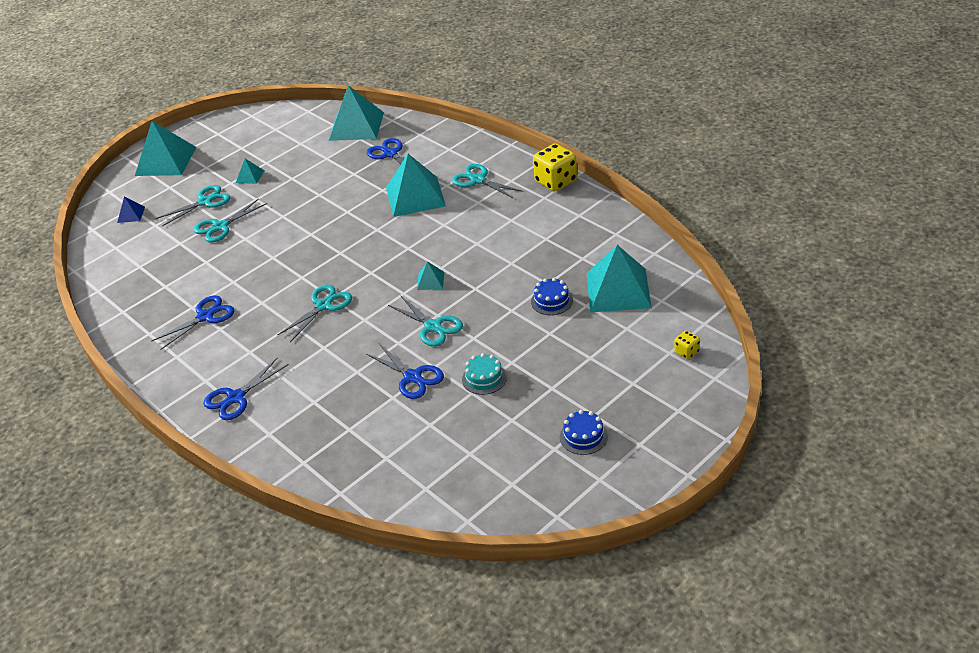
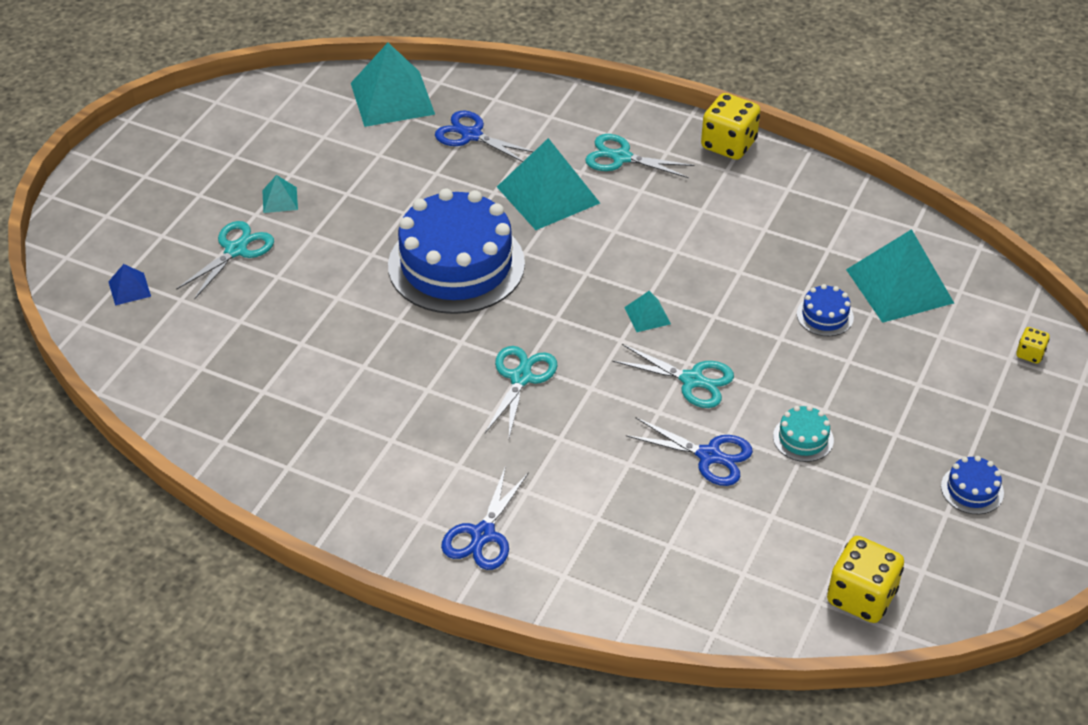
camera: 25 degrees left, 5 degrees up
turquoise pyramid [135,121,196,176] -> none
blue scissors [151,295,235,350] -> none
turquoise scissors [194,198,267,243] -> none
none -> blue cake [388,188,525,314]
none -> yellow dice [827,536,904,623]

